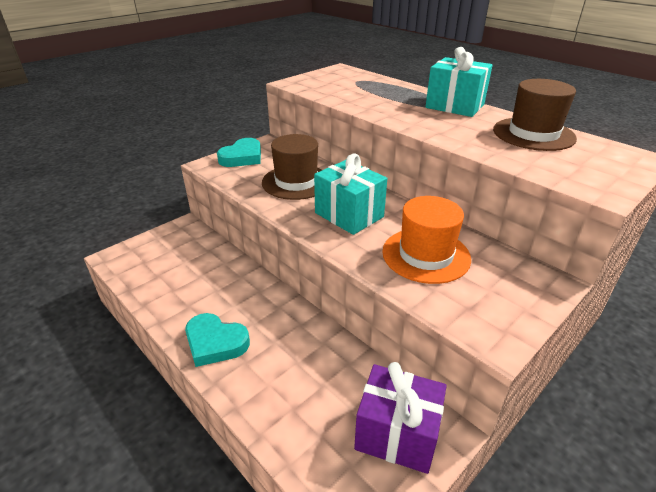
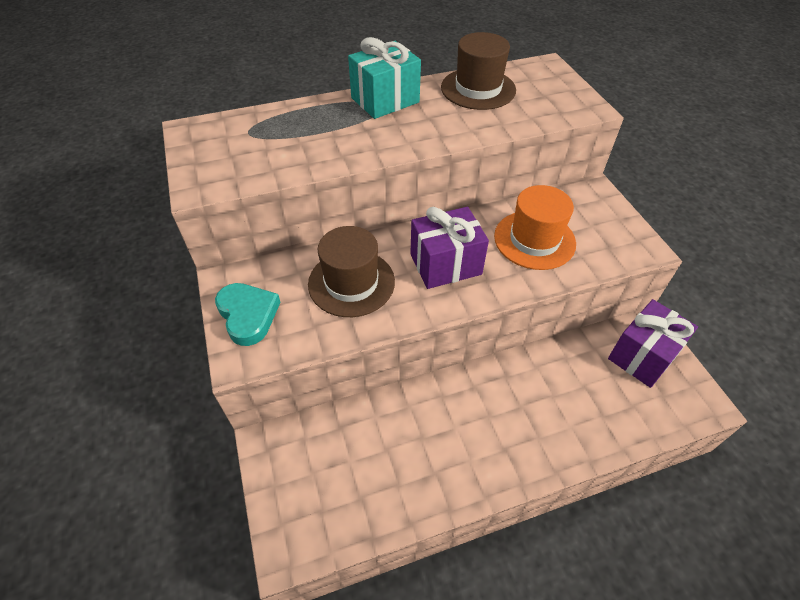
camera: 65 degrees left, 15 degrees up
turquoise heart [185,313,250,367] -> none
turquoise gift [314,153,387,235] -> purple gift [410,207,489,289]

